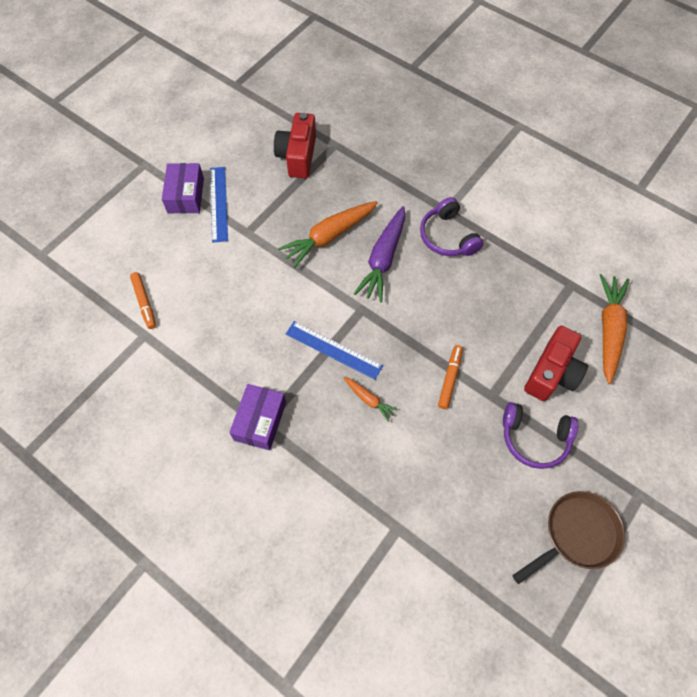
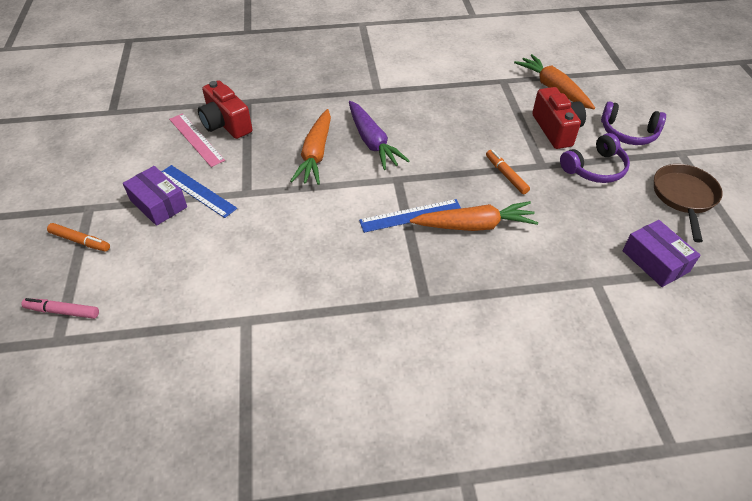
camera: 45 degrees left, 15 degrees down
orange marker [130,272,156,329] -> orange marker moved to [47,223,110,252]
purple box [229,384,286,450] -> purple box moved to [622,220,701,287]
orange carrot [343,377,398,422] -> orange carrot [410,201,538,231], size x1.97
purple headphones [420,197,484,256] -> purple headphones moved to [601,101,666,145]
none -> pink marker [21,298,99,319]
none -> pink ruler [169,113,225,167]

